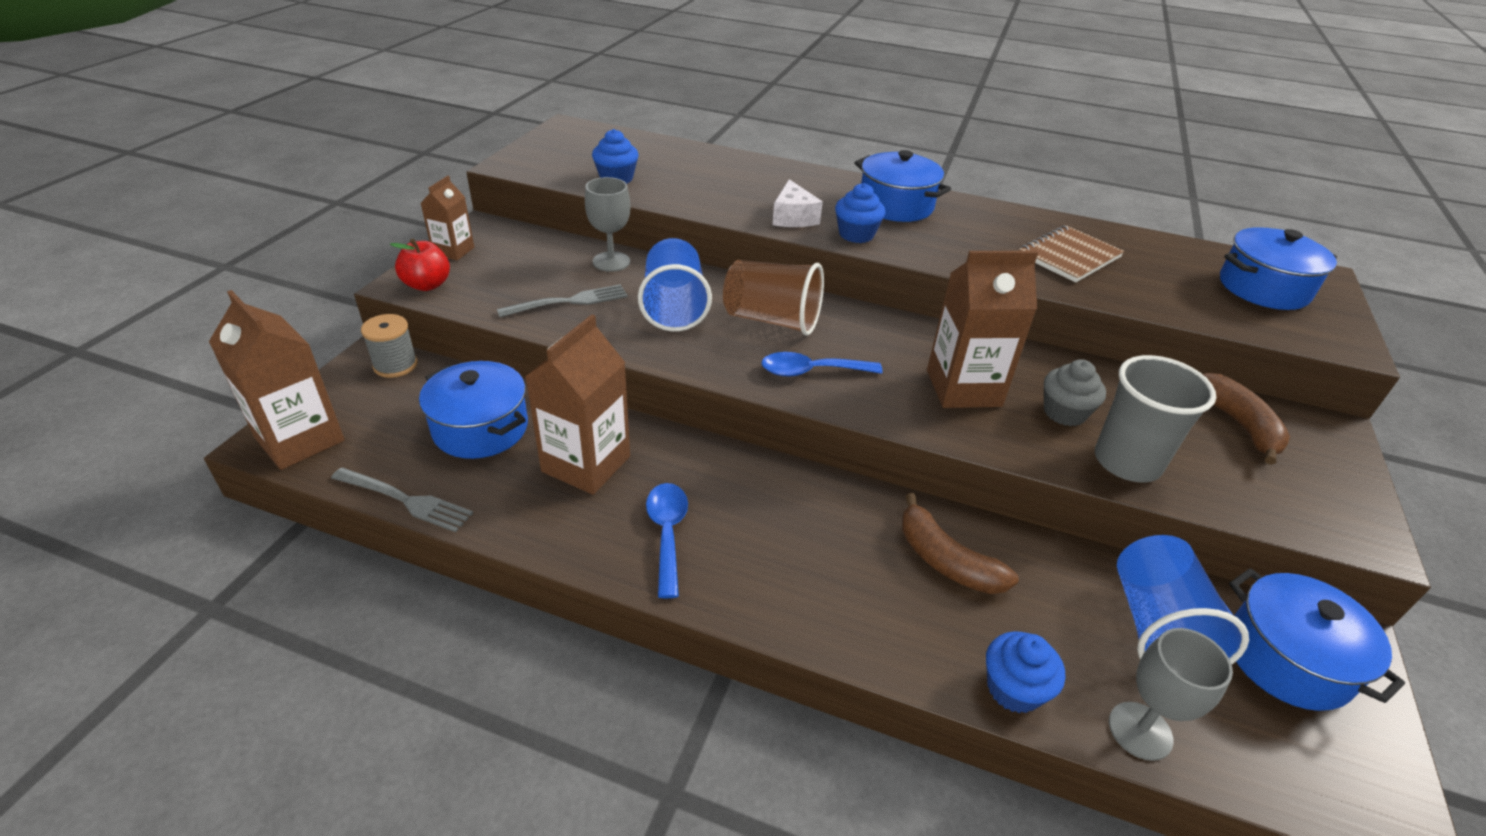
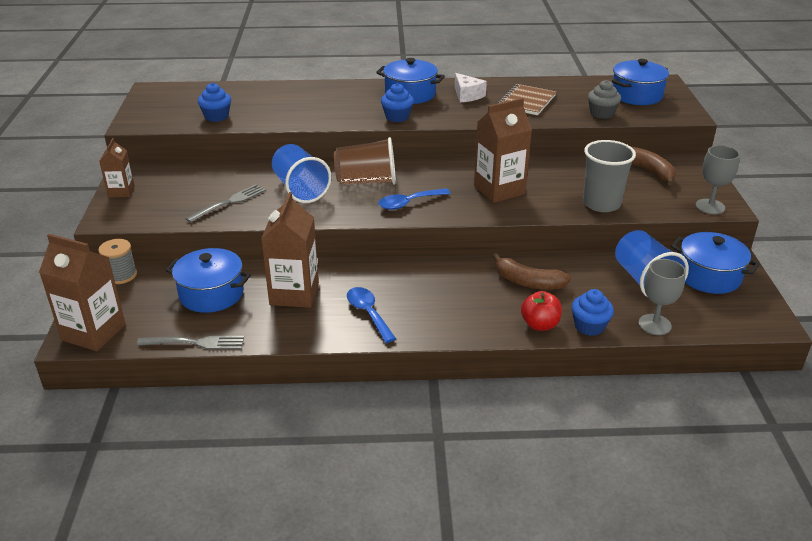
camera: 20 degrees left, 5 degrees down
red apple [390,239,450,291] -> red apple moved to [521,291,562,331]
grey goblet [585,177,630,272] -> grey goblet moved to [696,145,740,214]
white cheese [772,179,823,227] -> white cheese moved to [455,73,487,102]
grey cupcake [1044,359,1106,426] -> grey cupcake moved to [588,80,621,119]

